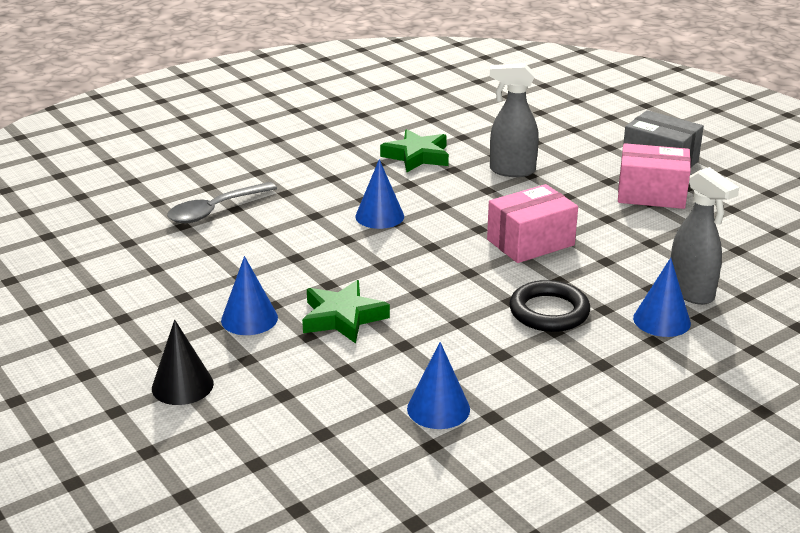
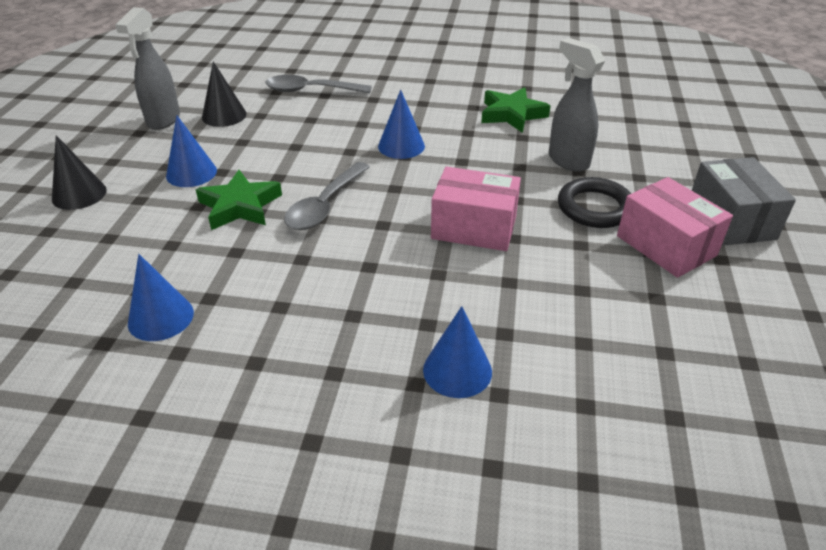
camera: 45 degrees right, 10 degrees up
black ring [509,280,590,332] -> black ring moved to [558,177,631,228]
grey spray bottle [671,167,739,305] -> grey spray bottle moved to [115,7,180,130]
none -> black cone [202,61,247,127]
none -> grey spoon [284,162,370,230]

